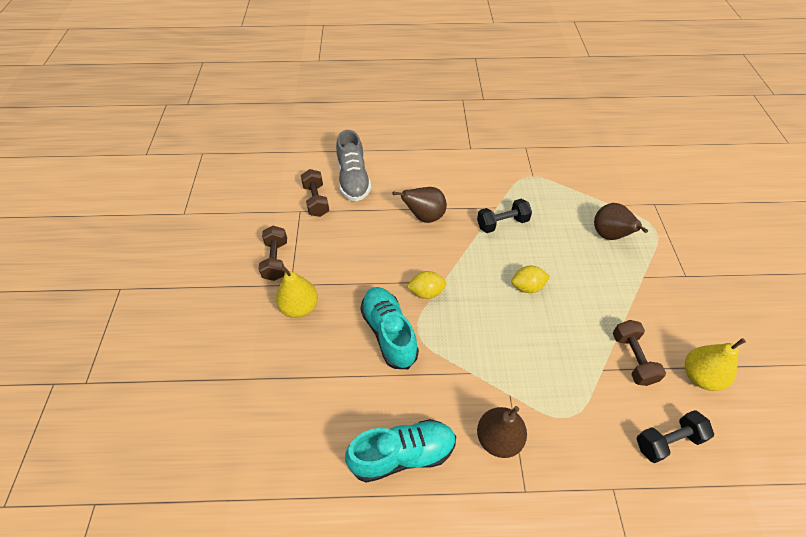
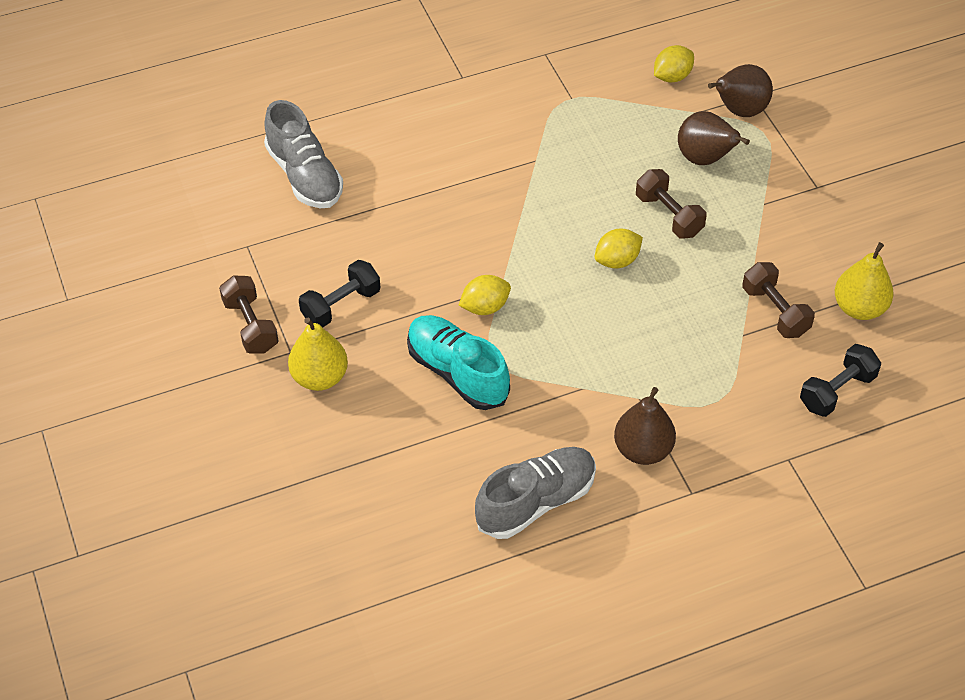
camera: 20 degrees left, 0 degrees up
brown dumbbell [301,169,329,217] -> brown dumbbell moved to [636,169,707,239]
turquoise shoe [345,419,456,483] -> grey shoe [475,447,596,539]
brown pear [393,187,447,223] -> brown pear moved to [708,64,773,117]
black dumbbell [477,199,532,233] -> black dumbbell moved to [299,260,381,328]
none -> yellow lemon [654,45,694,82]

